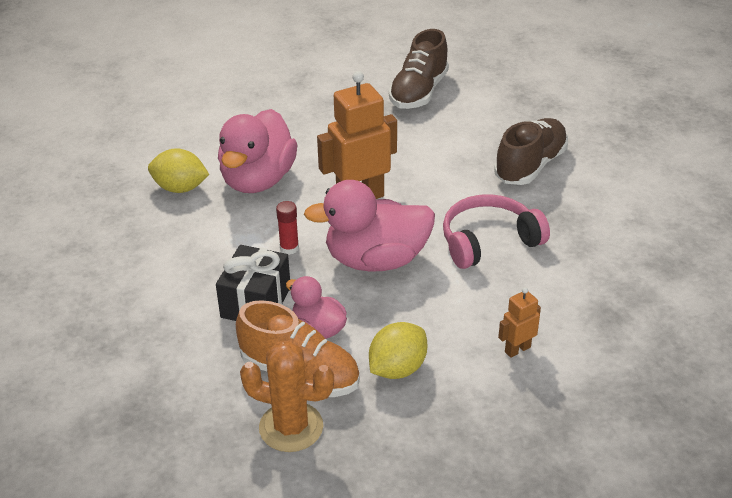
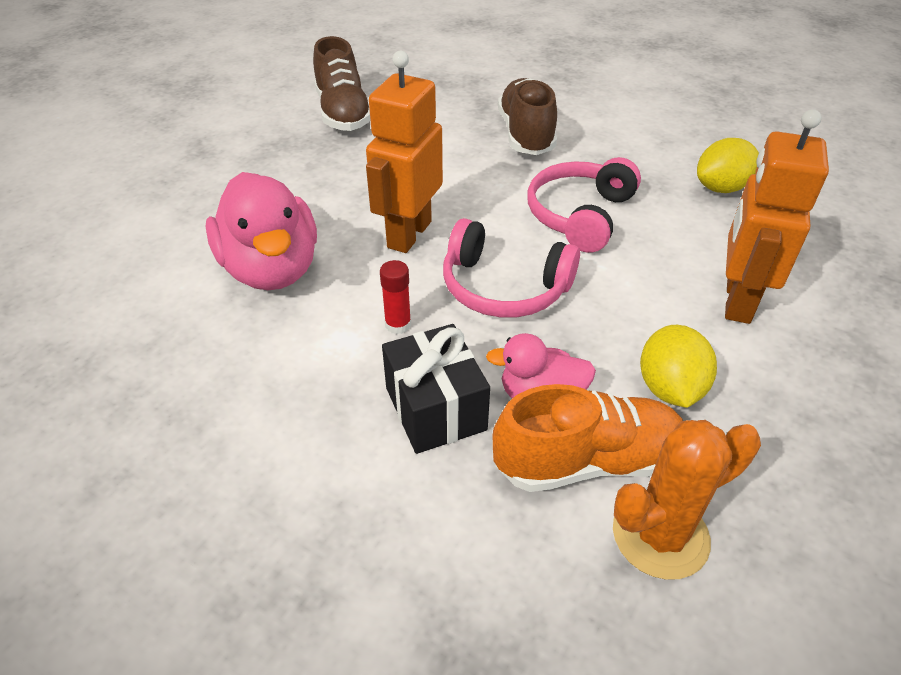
camera: 40 degrees left, 5 degrees up
yellow lemon [148,148,210,193] -> yellow lemon moved to [697,138,759,193]
pink duck [304,180,435,272] -> pink headphones [443,218,580,318]
orange robot [498,287,541,358] -> orange robot [725,109,829,324], size x2.04

